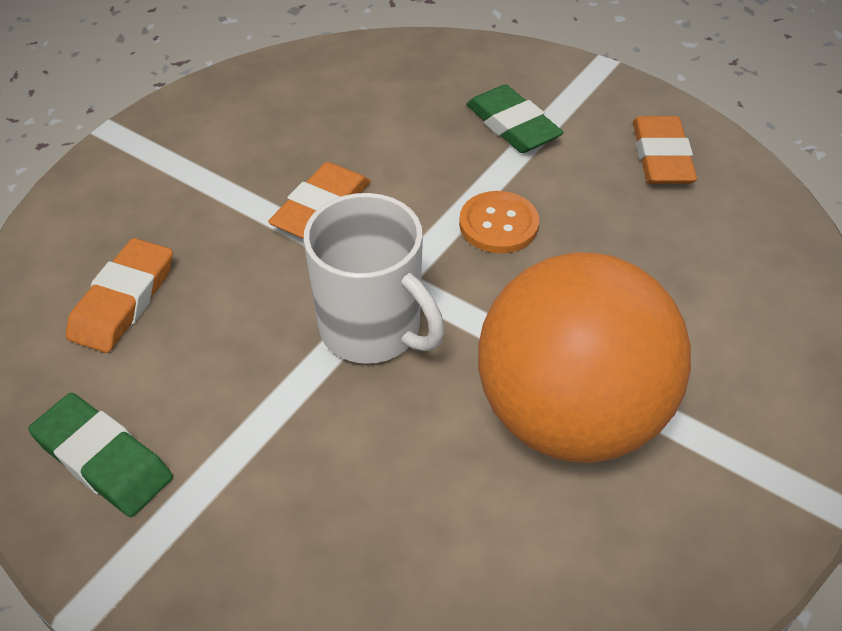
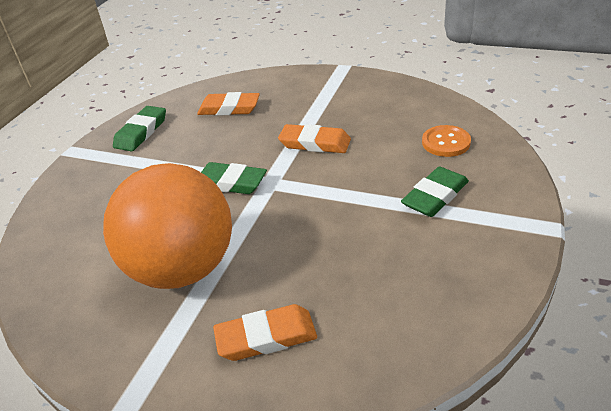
camera: 80 degrees right, 10 degrees down
white mug [303,193,444,364] -> green eraser [201,162,267,194]
orange button [459,191,539,253] -> orange button moved to [422,125,471,157]
orange eraser [633,116,697,184] -> orange eraser moved to [213,304,317,361]

